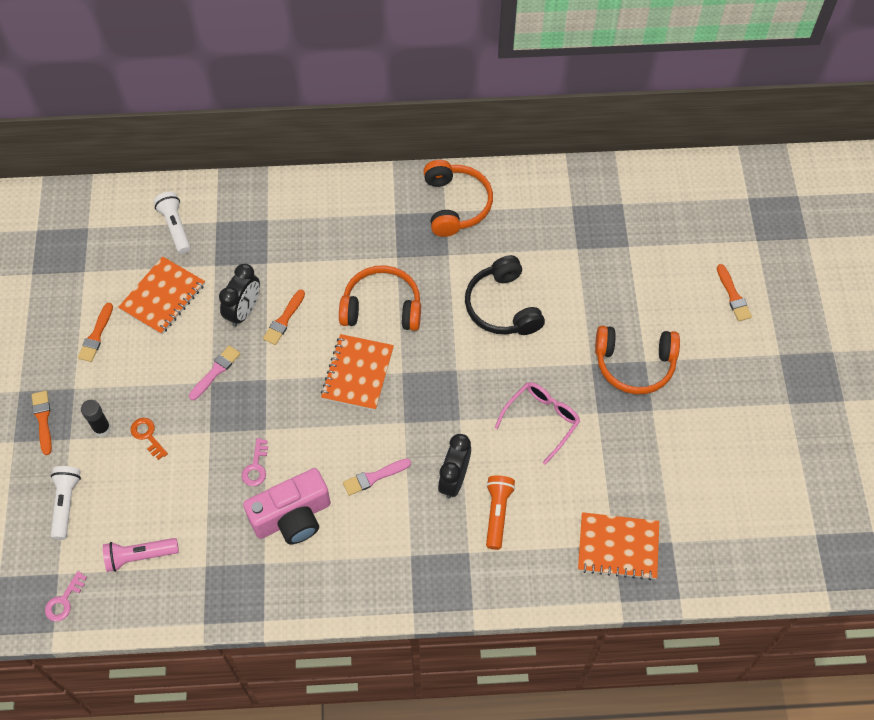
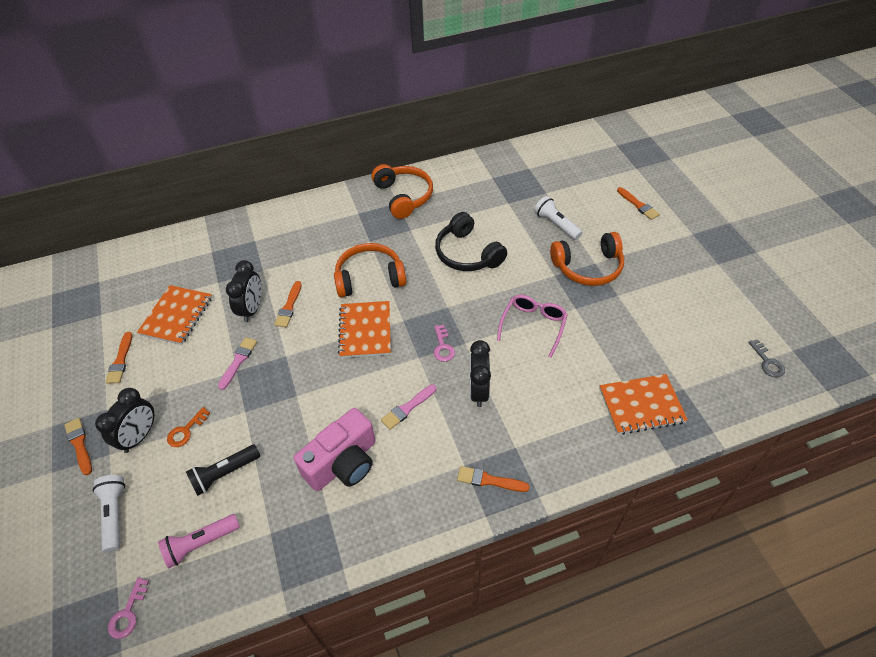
camera: 15 degrees left, 10 degrees down
black glue stick [81,400,111,437] -> black clock [95,388,154,453]
orange key [131,418,168,460] -> orange key turned 90 degrees counterclockwise [167,407,210,447]
white flashlight [154,192,191,254] -> white flashlight moved to [534,196,583,240]
pink key [242,438,268,486] -> pink key moved to [434,325,455,362]
orange flashlight [486,475,515,550] -> none
none -> black flashlight [186,444,260,496]
none -> orange brush [457,466,530,492]
none -> grey key [748,339,785,377]

